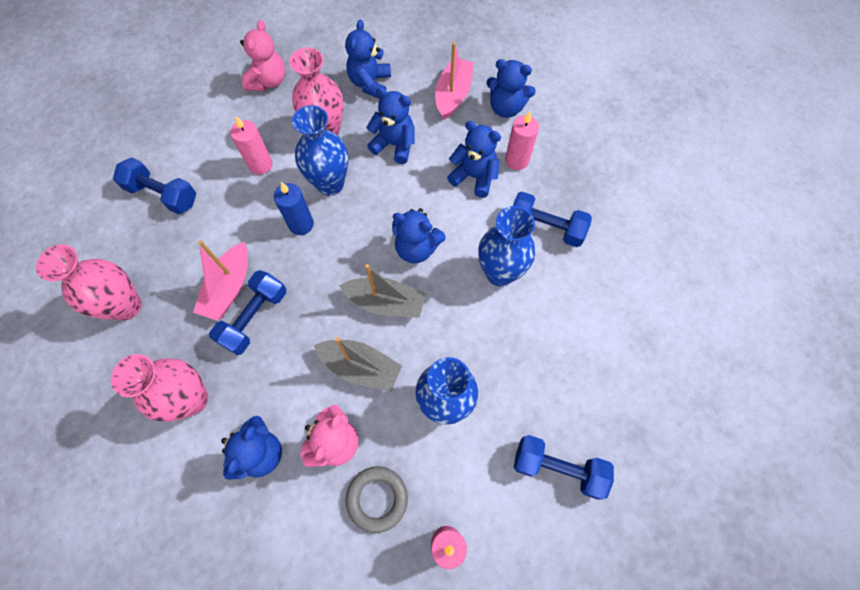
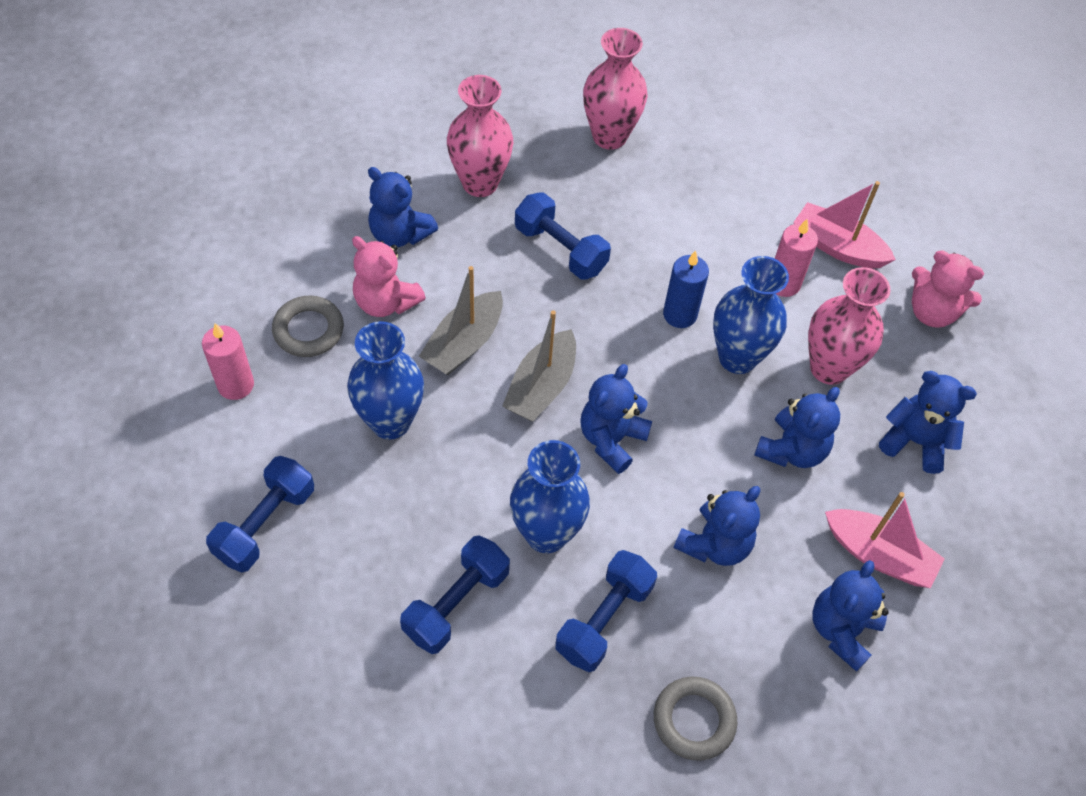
camera: 100 degrees right, 10 degrees down
blue dumbbell [113,158,196,214] -> blue dumbbell moved to [400,535,510,654]
pink boat [193,240,248,321] -> pink boat moved to [793,181,896,268]
pink candle [505,111,539,170] -> none
none -> grey ring [654,676,737,761]

